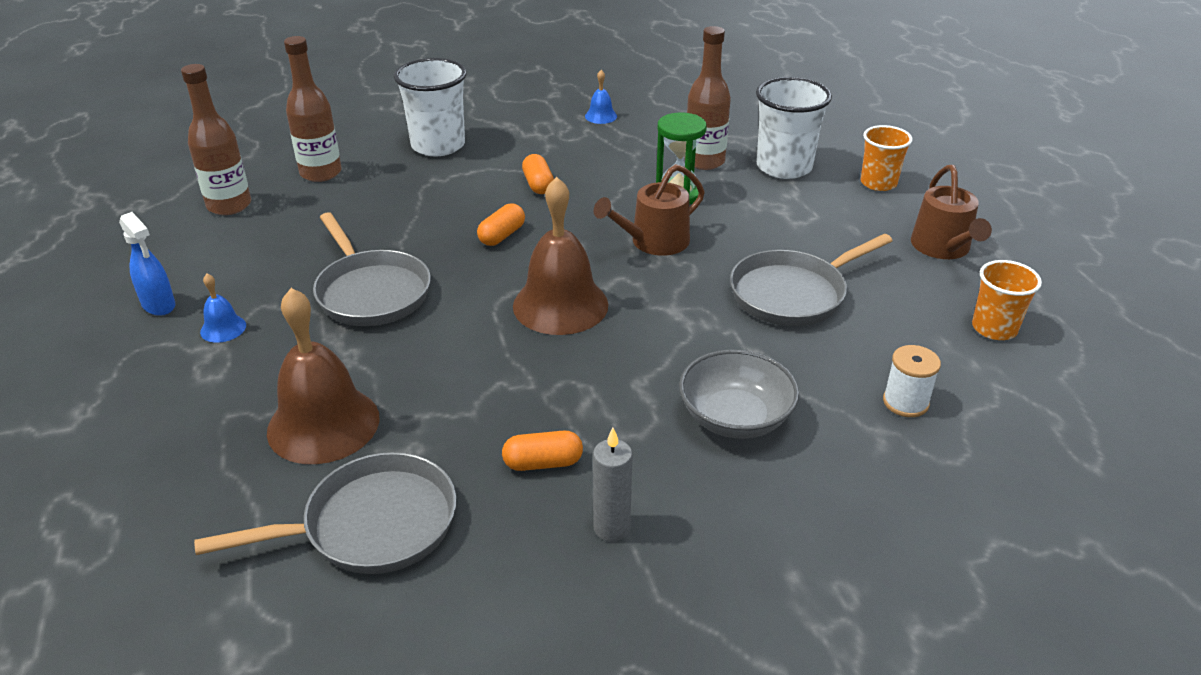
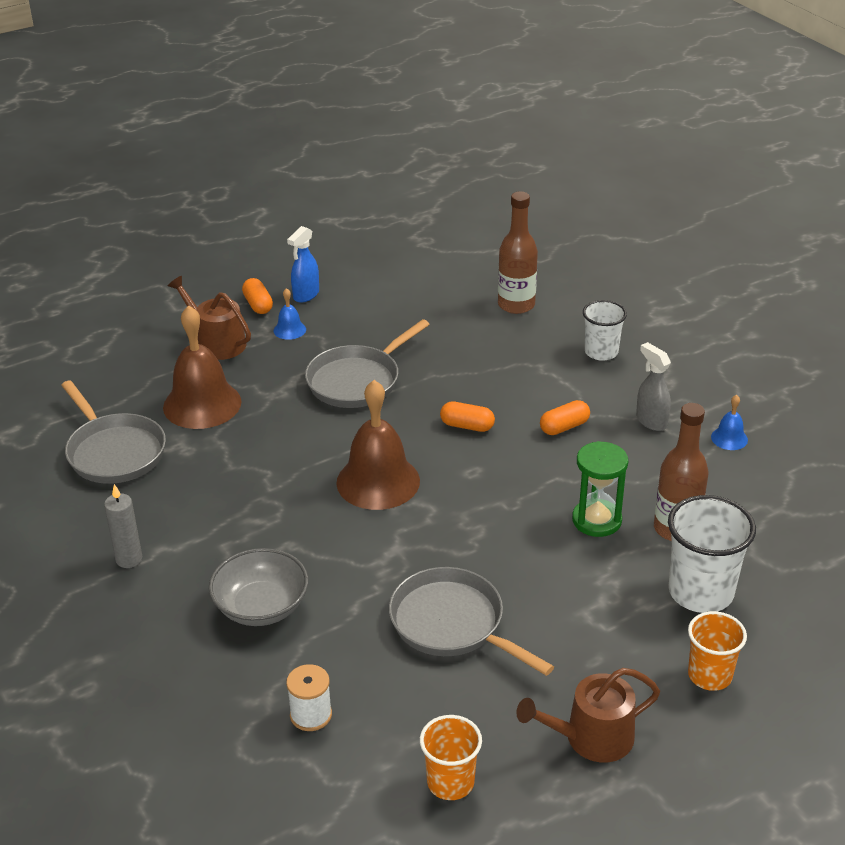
camera: 75 degrees right, 0 degrees up
brown bottle [181,64,251,215] -> none
white cup [394,58,467,156] -> white cup [583,300,627,361], size x0.64
orange capsule [502,431,583,471] -> orange capsule moved to [242,278,273,314]
brown watering can [594,164,705,256] -> brown watering can moved to [168,276,251,360]
none -> grey spray bottle [636,342,671,431]

